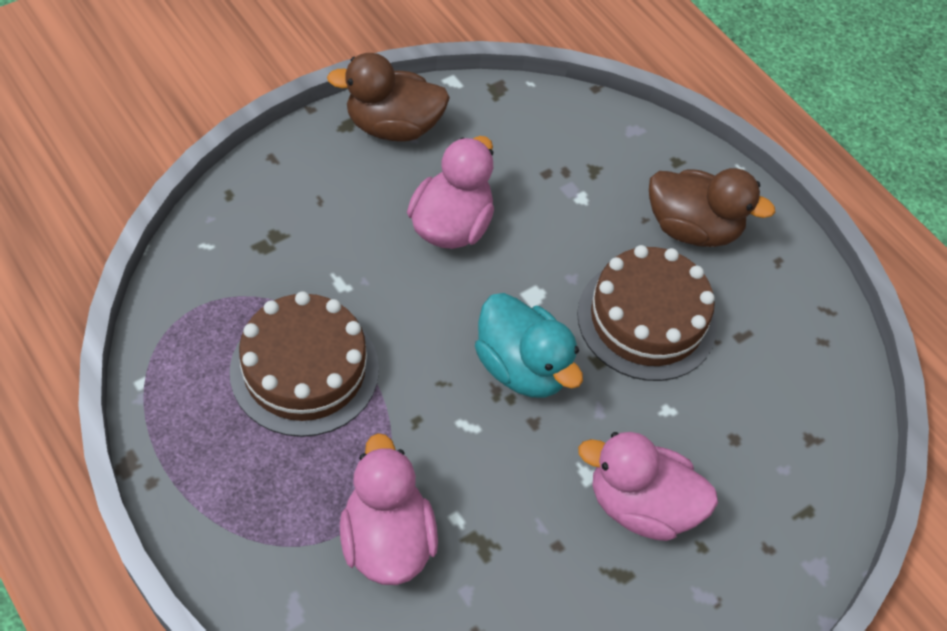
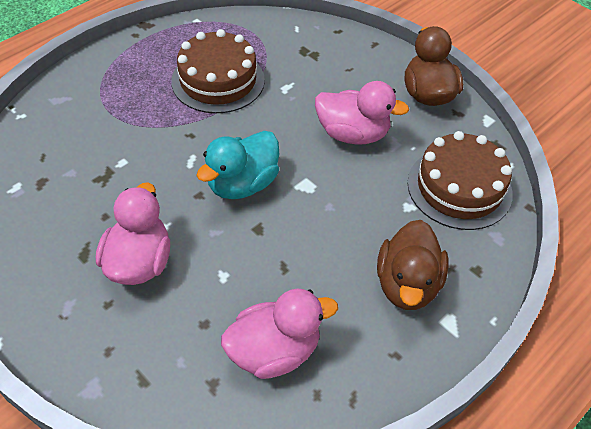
camera: 85 degrees right, 5 degrees down
pink duck [340,433,438,585] -> pink duck moved to [221,289,338,379]
brown cake [577,245,717,381] -> brown cake moved to [408,131,513,230]

